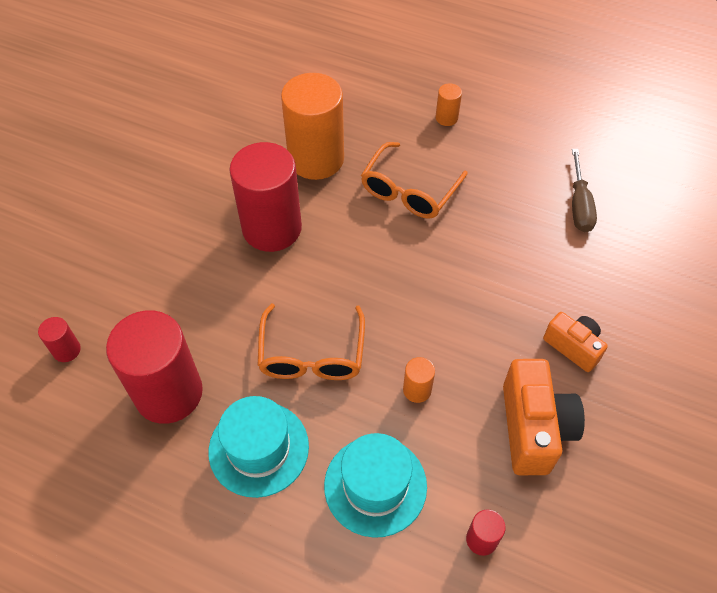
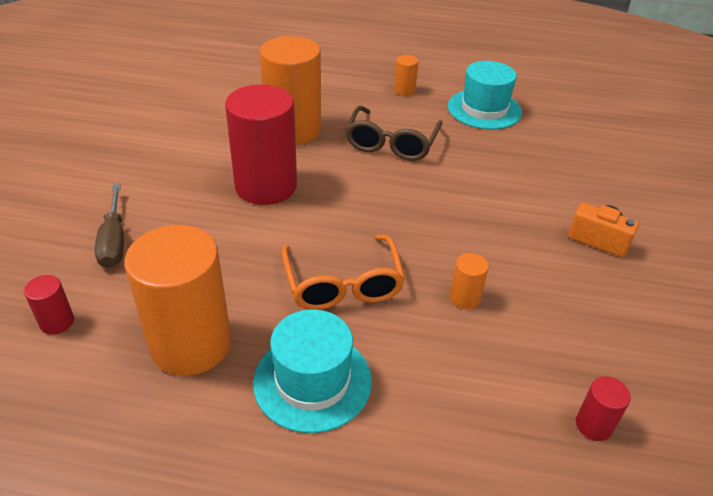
camera: 15 degrees left, 15 degrees down
red cylinder [106,310,203,424] -> orange cylinder [124,225,231,376]
turquoise hat [324,433,427,538] -> turquoise hat moved to [448,61,522,130]
orange glasses [361,142,468,219] -> brown glasses [345,106,443,161]
orange camera [503,359,585,475] -> none
brown screwdriver [572,149,597,232] -> brown screwdriver moved to [95,184,124,268]

